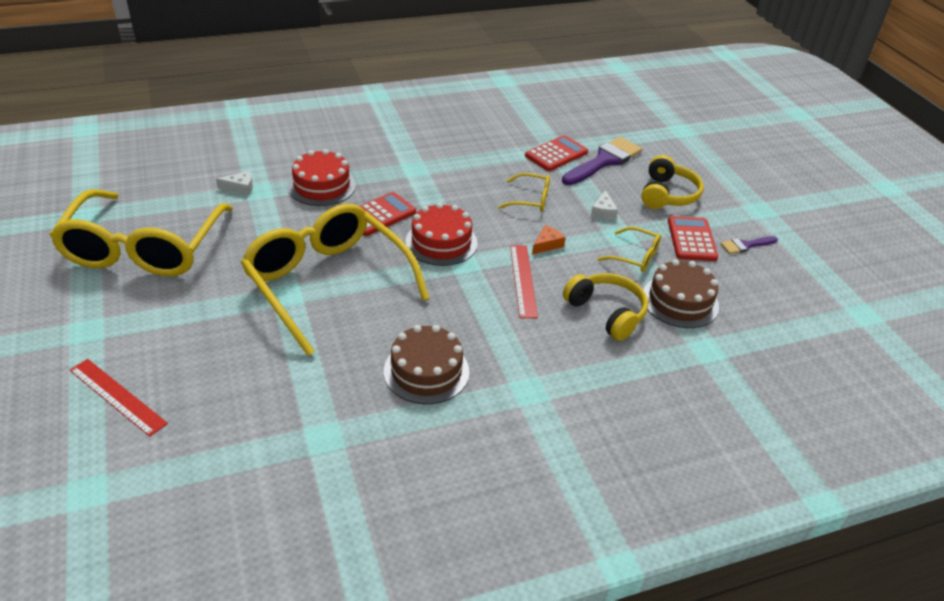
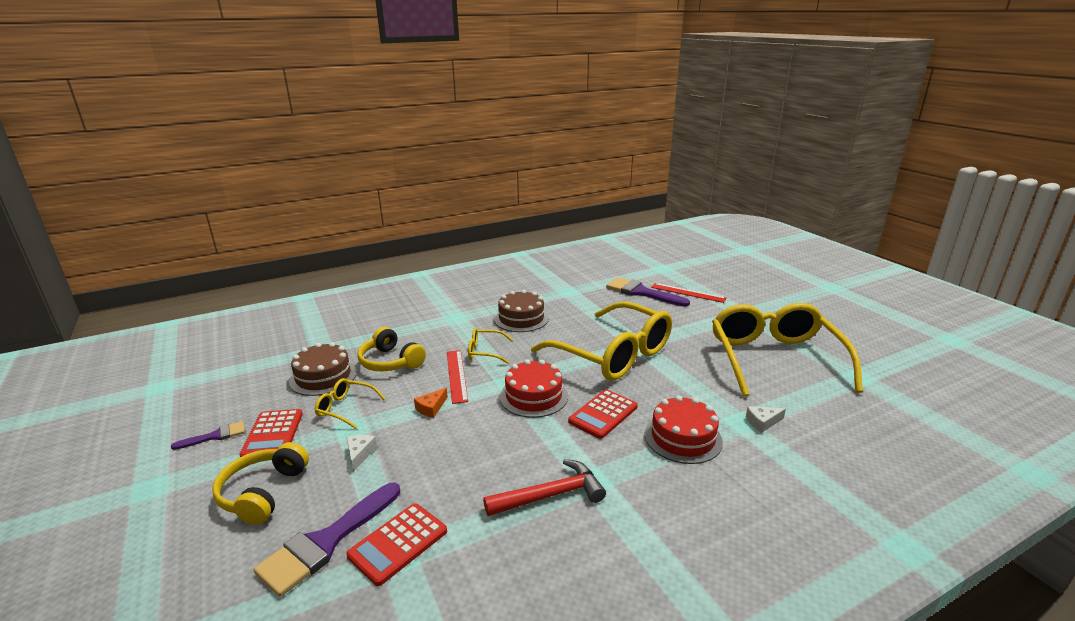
camera: 175 degrees right, 15 degrees down
yellow glasses [499,173,550,212] -> yellow glasses moved to [468,328,513,364]
none -> red hammer [483,459,606,516]
none -> purple brush [606,277,690,307]

